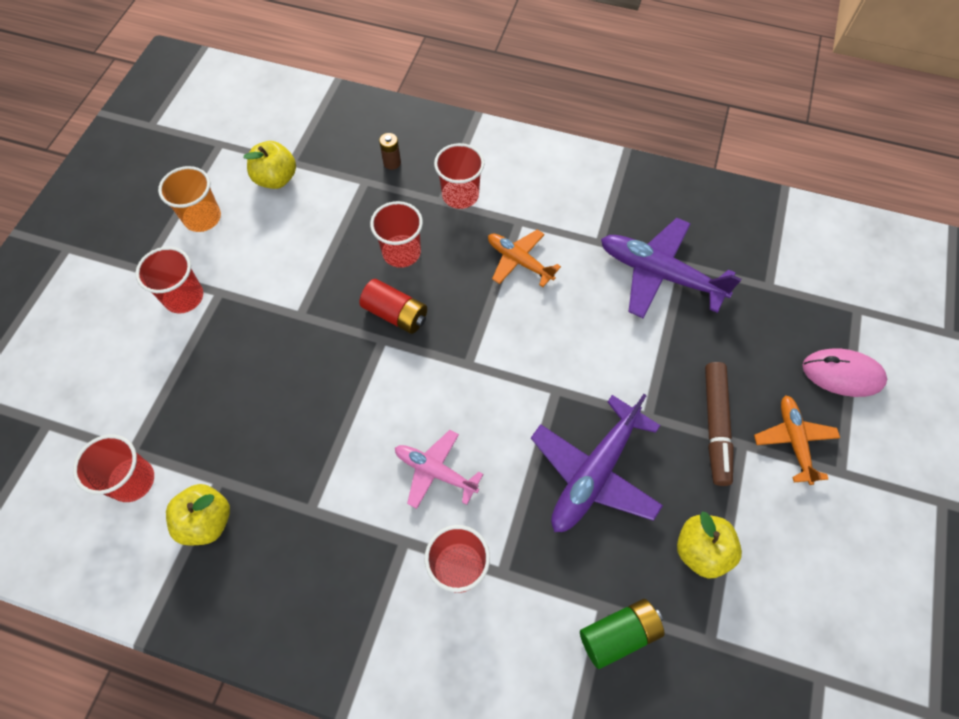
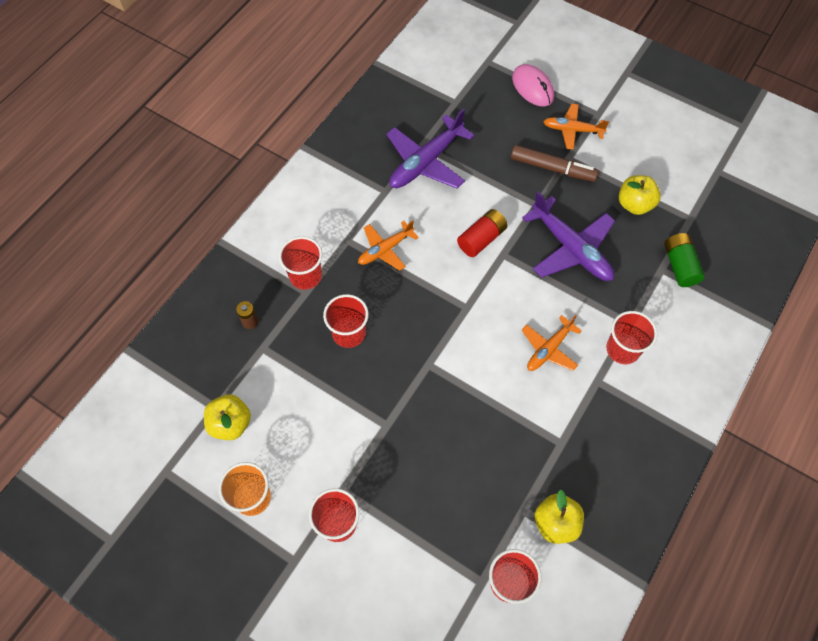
camera: 75 degrees left, 0 degrees up
red battery [359,279,427,334] -> red battery moved to [457,209,508,257]
pink plane [395,430,483,509] -> orange plane [522,315,582,371]
pink mouse [802,349,887,397] -> pink mouse turned 60 degrees counterclockwise [512,64,554,106]

